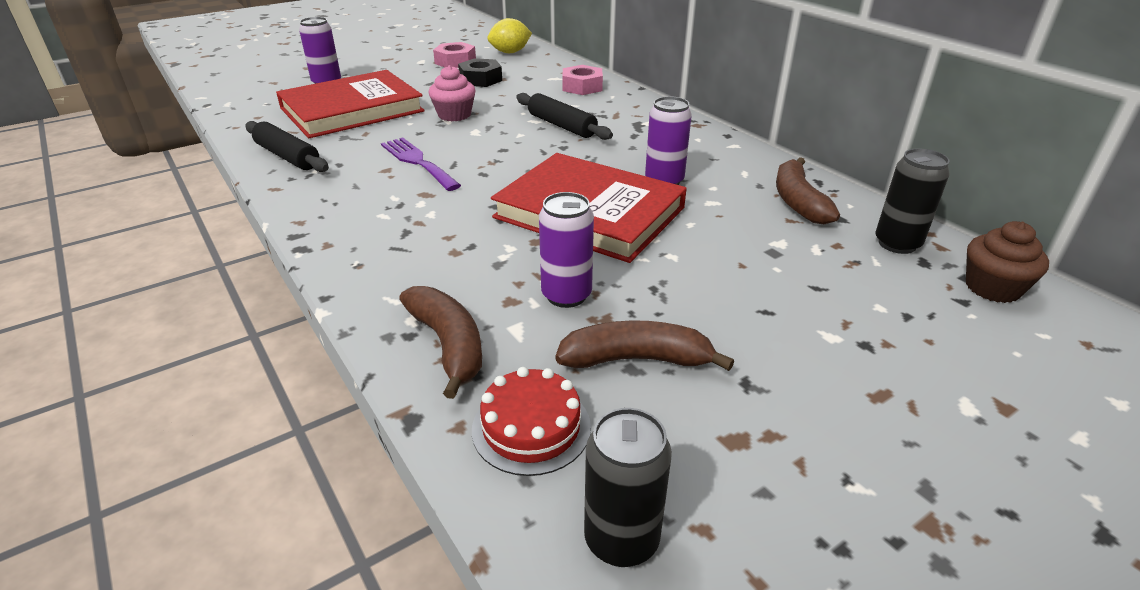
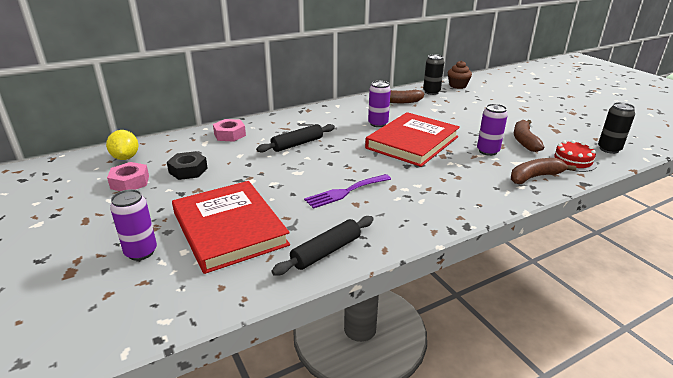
camera: 85 degrees left, 5 degrees down
pink cupcake [429,65,476,121] -> none

